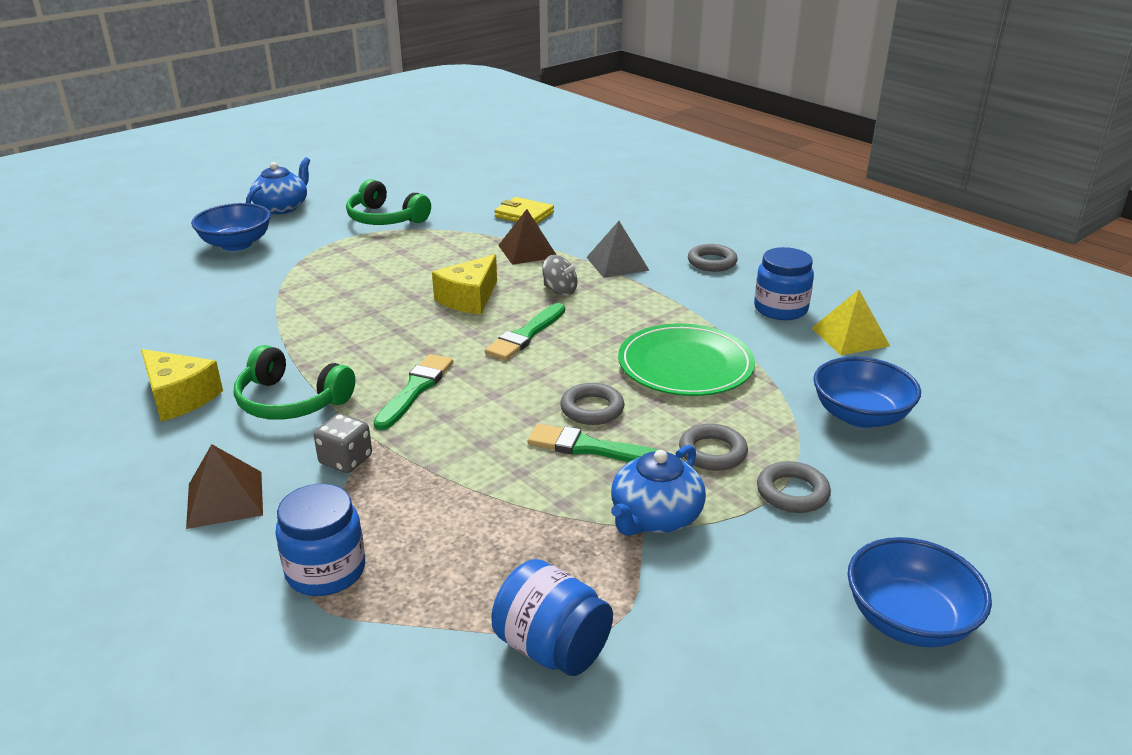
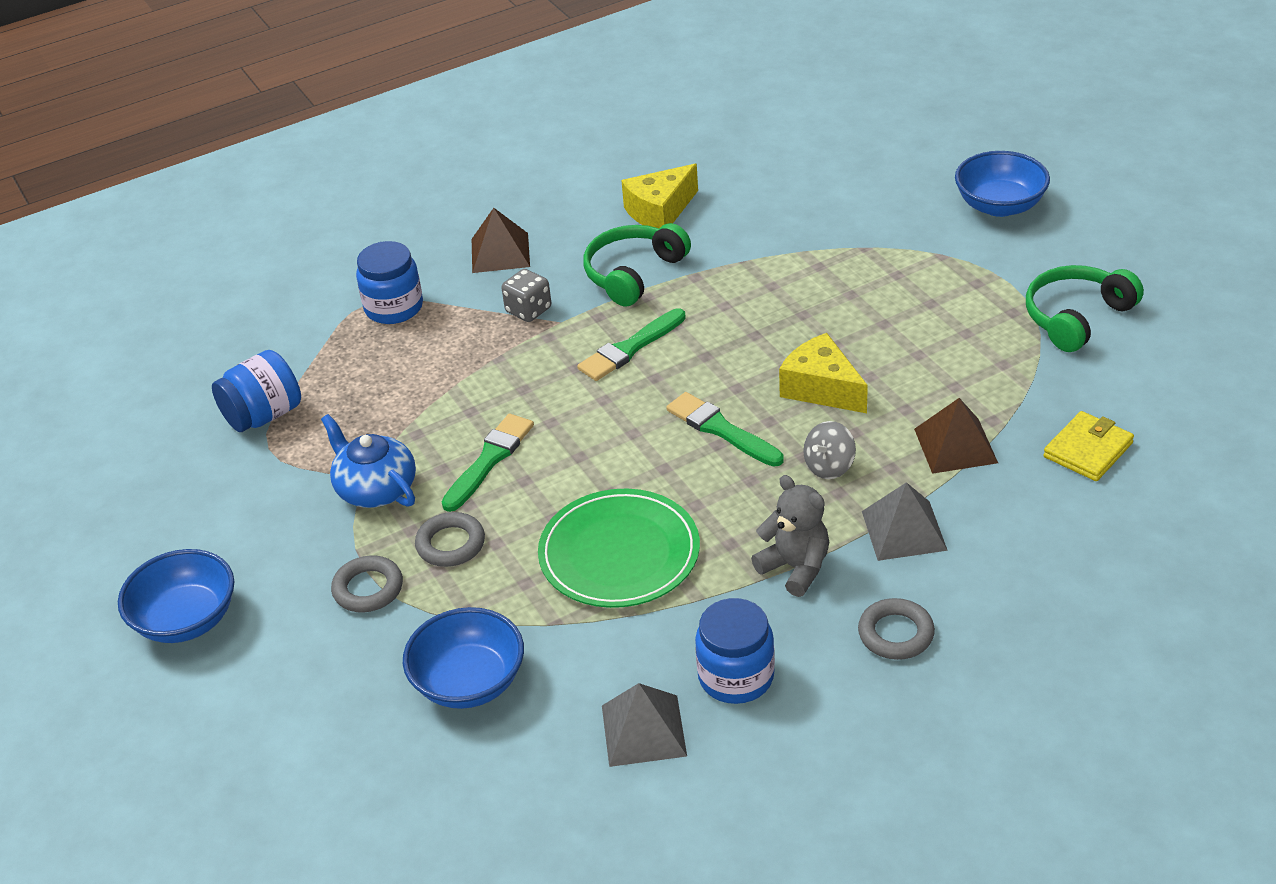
camera: 105 degrees right, 10 degrees up
blue teapot [246,157,310,214] -> none
green brush [374,354,453,430] -> green brush turned 105 degrees clockwise [577,308,686,381]
grey ring [560,383,624,425] -> none
yellow pyramid [812,290,890,355] -> grey pyramid [602,683,687,767]
none -> grey teddy bear [751,475,829,597]

